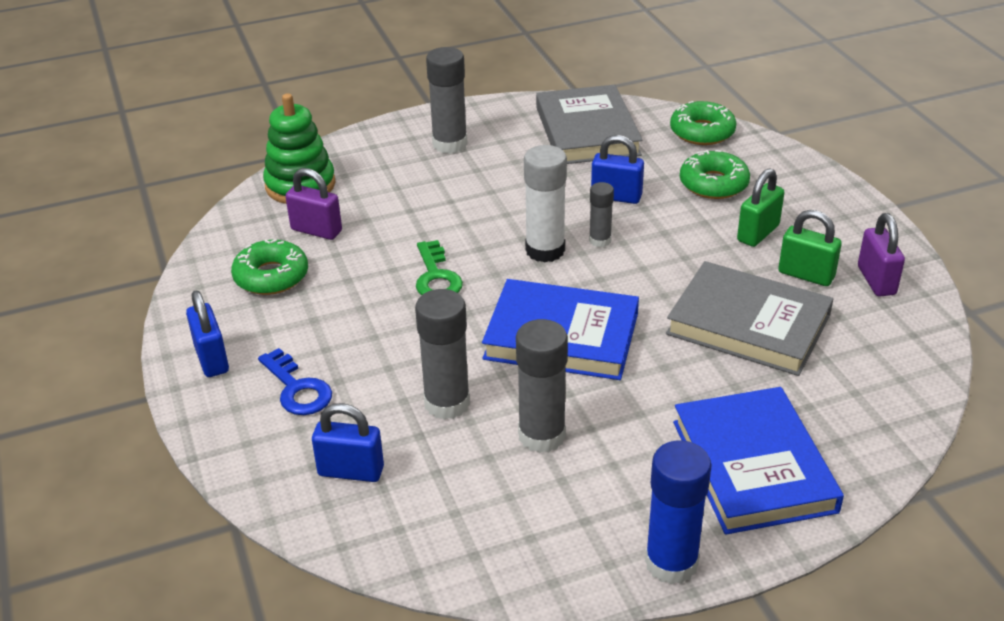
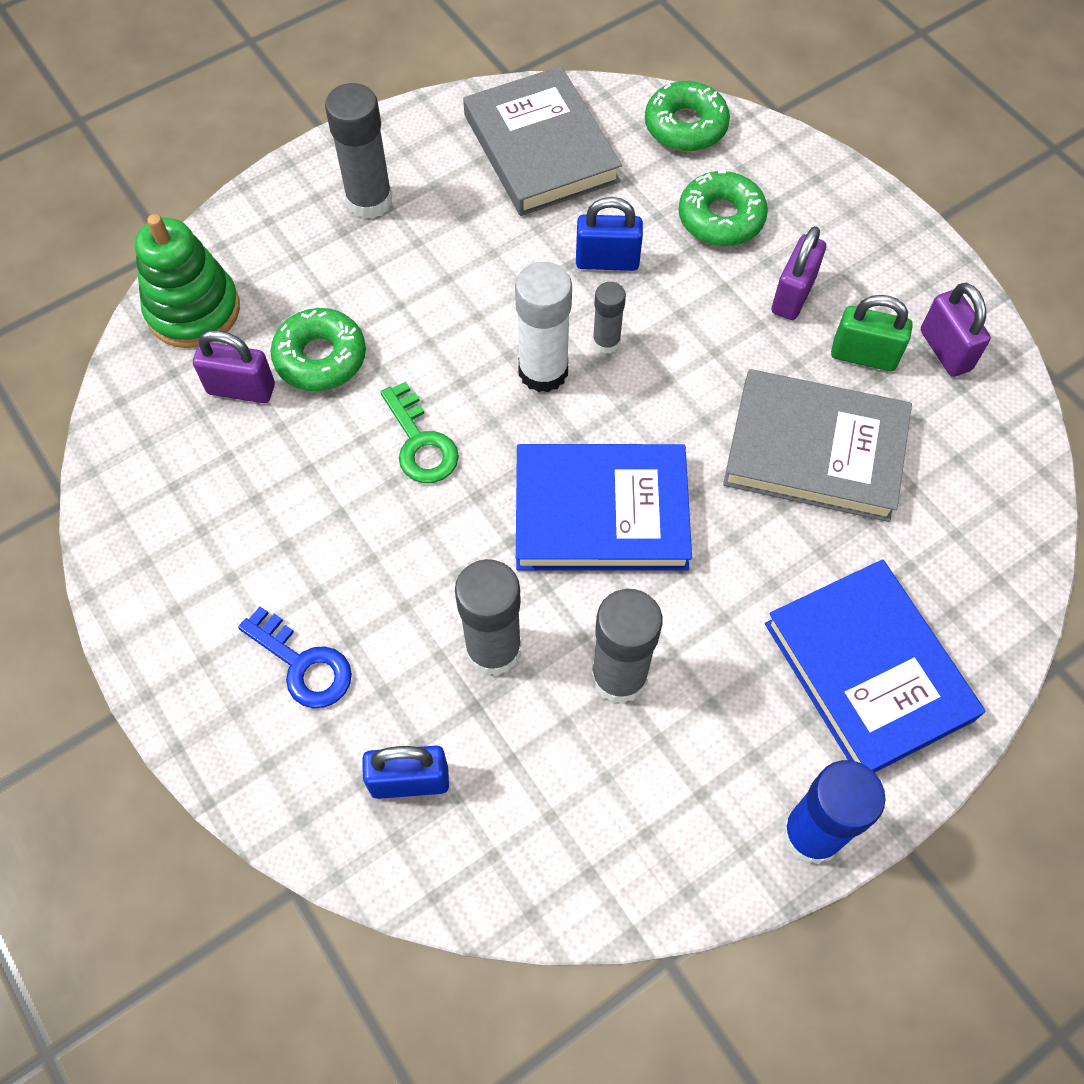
camera: 15 degrees left, 25 degrees up
blue padlock [186,290,229,377] -> none
green donut [231,239,308,295] -> green donut moved to [270,308,366,391]
green padlock [737,168,785,247] -> purple padlock [772,226,826,320]

